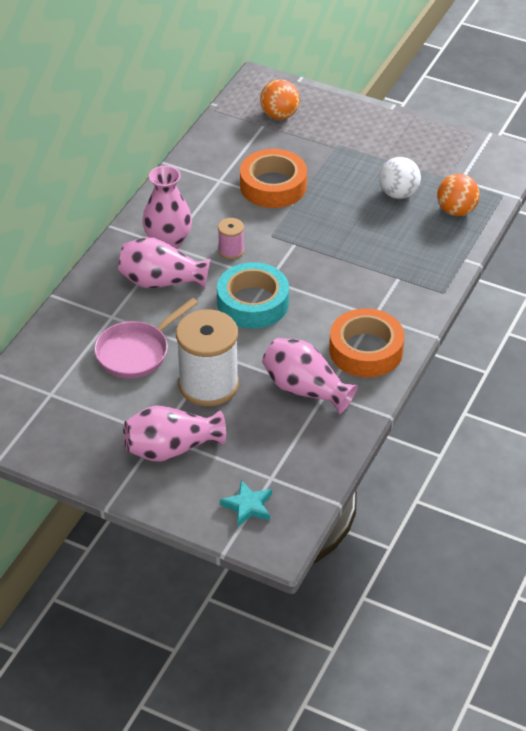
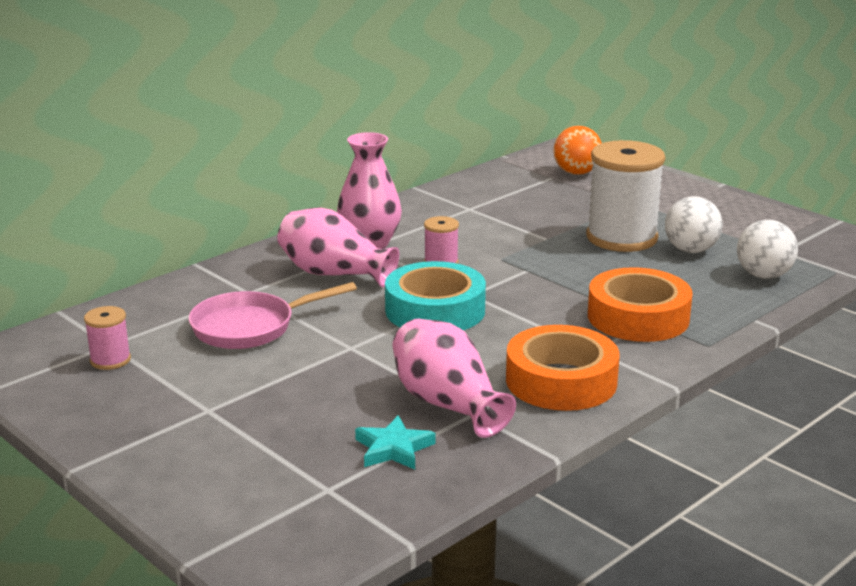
camera: 20 degrees right, 20 degrees down
pink vase [123,405,226,462] -> none
white spool [176,309,239,406] -> white spool moved to [586,140,665,252]
turquoise star [220,480,272,527] -> turquoise star moved to [355,415,436,470]
orange tape [240,149,307,208] -> orange tape moved to [588,267,693,342]
orange ball [437,174,480,216] -> white ball [737,220,798,279]
none -> pink spool [84,306,131,370]

